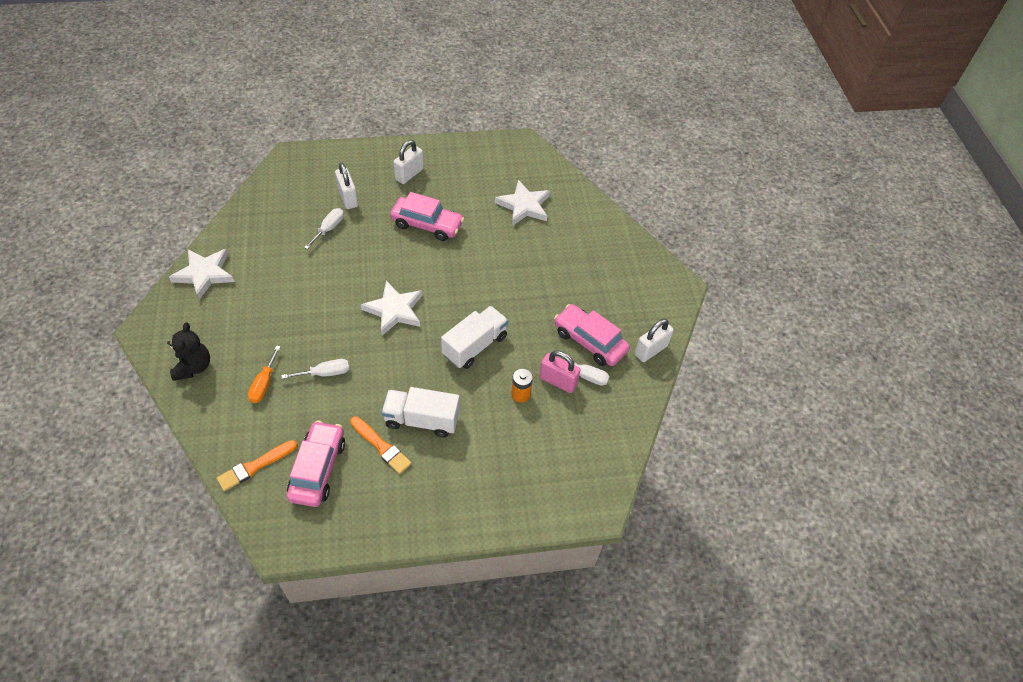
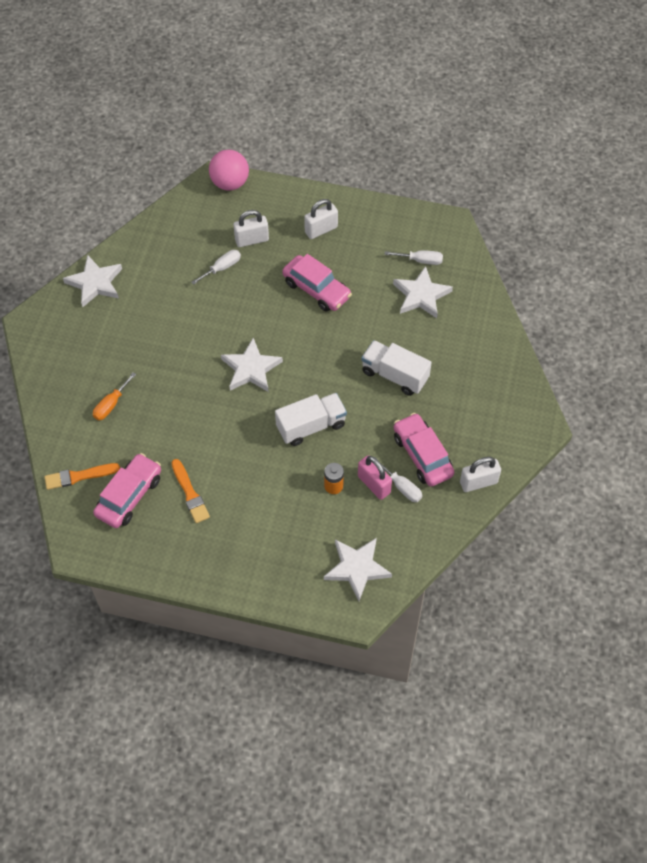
camera: 25 degrees right, 5 degrees up
black teddy bear [167,322,210,381] -> none
white screwdriver [281,359,349,379] -> white screwdriver moved to [385,250,443,265]
white padlock [335,162,358,209] -> white padlock turned 75 degrees clockwise [233,210,269,247]
white truck [381,387,460,438] -> white truck moved to [361,340,432,396]
none -> pink ball [209,150,249,191]
none -> white star [324,538,392,601]

